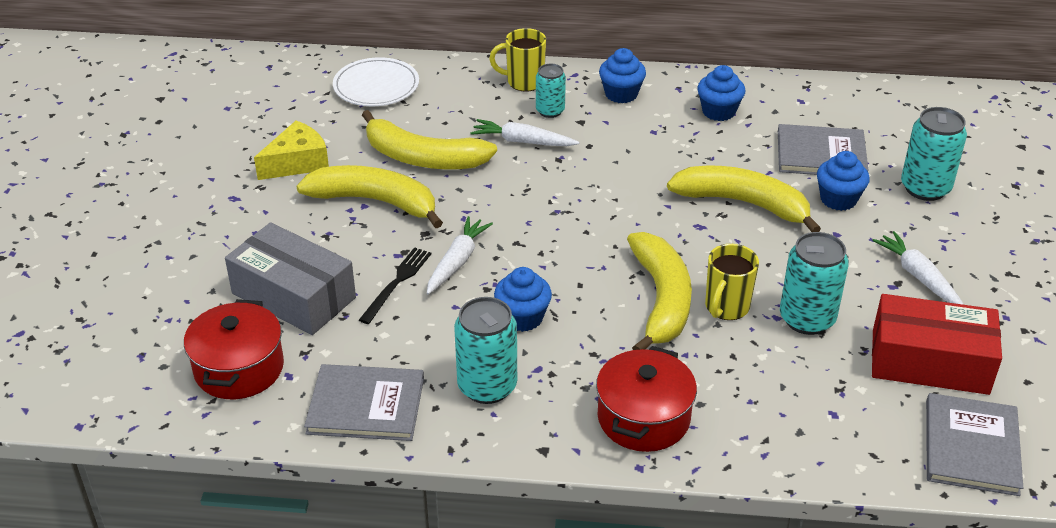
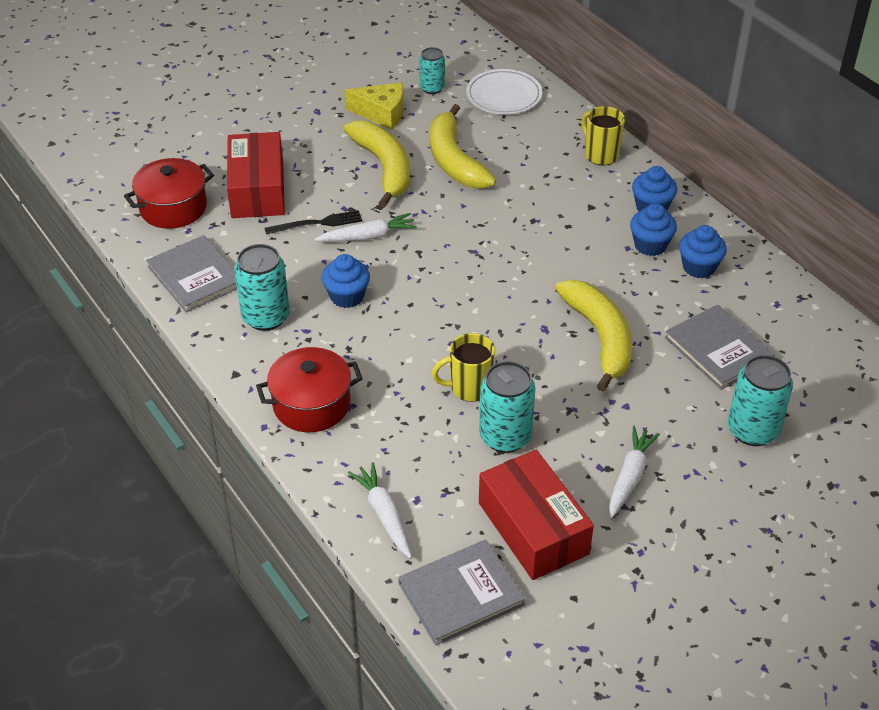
camera: 50 degrees right, 5 degrees up
grey box [225,222,356,335] -> red box [227,132,285,218]
white carrot [470,119,579,146] -> white carrot moved to [348,462,412,559]
turquoise can [536,64,566,118] -> turquoise can moved to [419,47,445,94]
yellow banana [627,232,692,350] -> none
blue cupcake [817,151,870,211] -> blue cupcake moved to [630,203,677,256]

